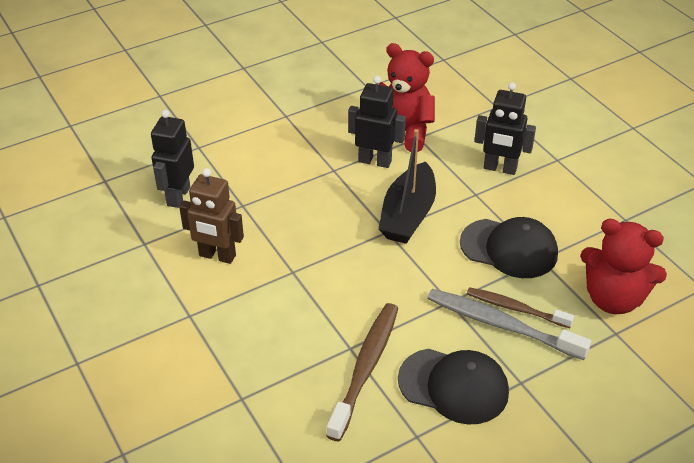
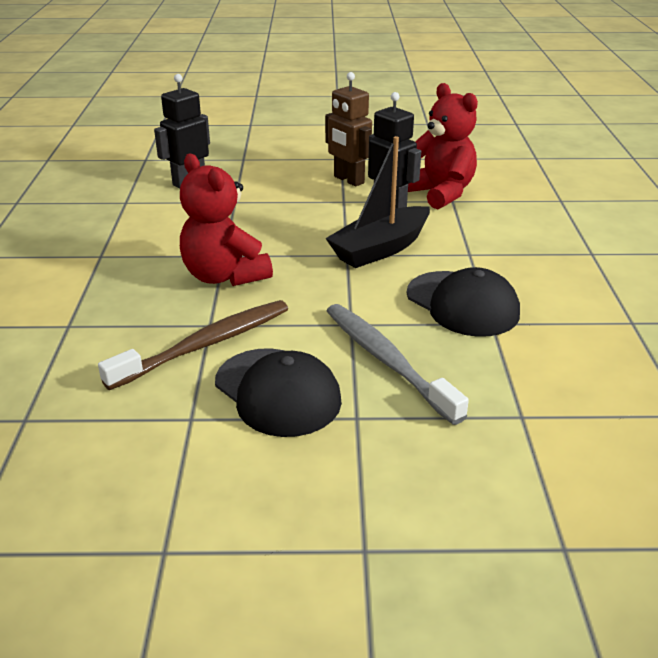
camera: 30 degrees right, 10 degrees down
brown robot [179,168,244,264] -> brown robot moved to [325,72,372,186]
brown toothbrush [467,287,574,328] -> none
black robot [474,82,536,175] -> none
red teddy bear [580,219,667,314] -> red teddy bear moved to [180,154,273,286]

